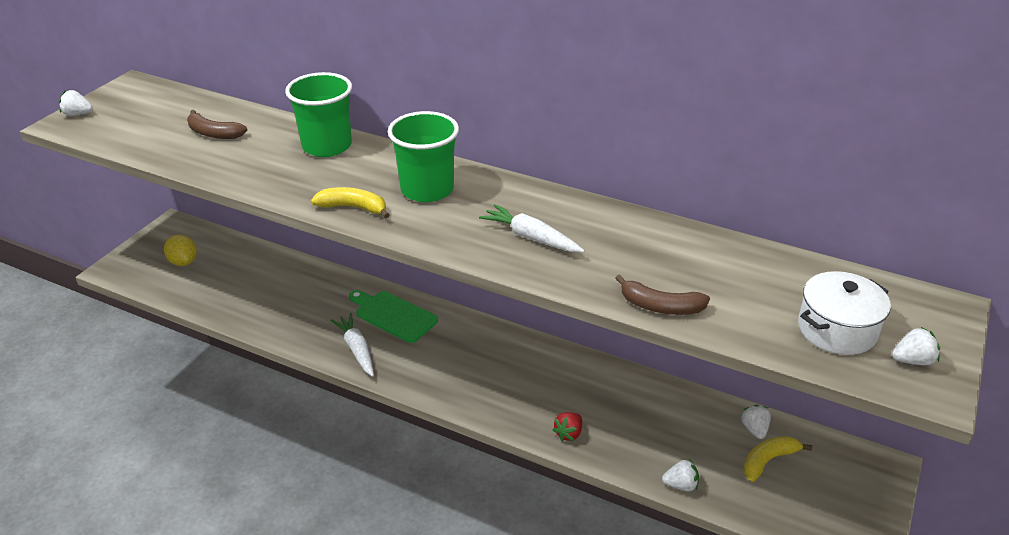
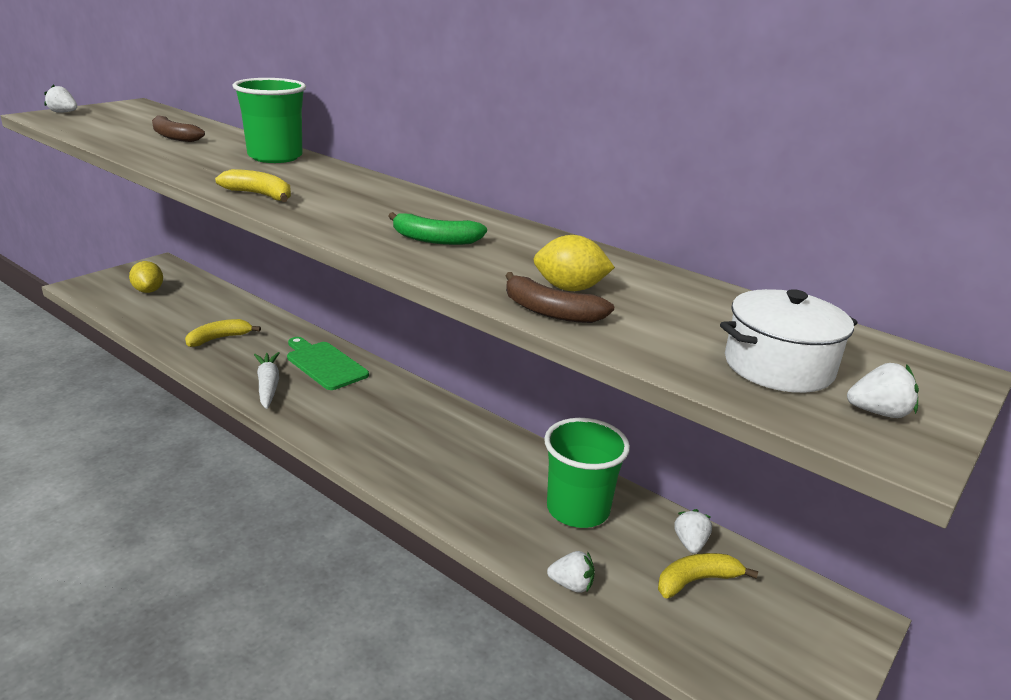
camera: 10 degrees right, 10 degrees down
green cup [388,111,459,202] -> green cup moved to [544,418,630,528]
white carrot [479,204,585,252] -> green banana [388,212,487,245]
red strawberry [552,412,582,441] -> none
none -> yellow banana [185,319,261,347]
none -> yellow lemon [533,235,615,291]

